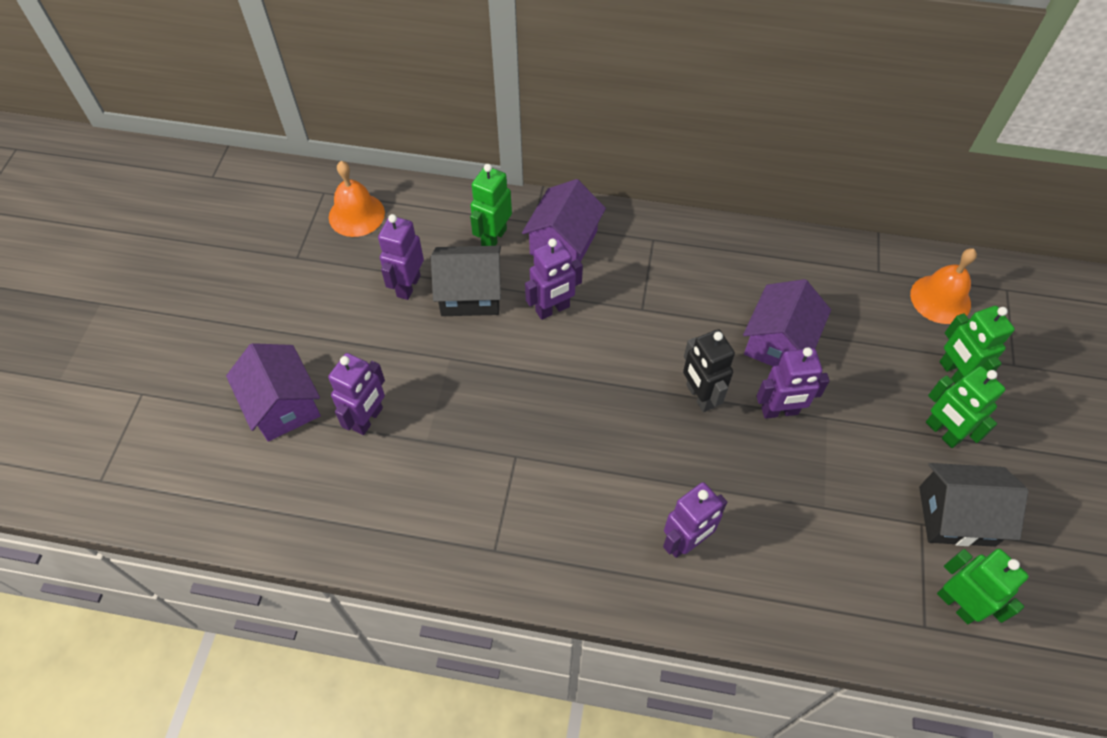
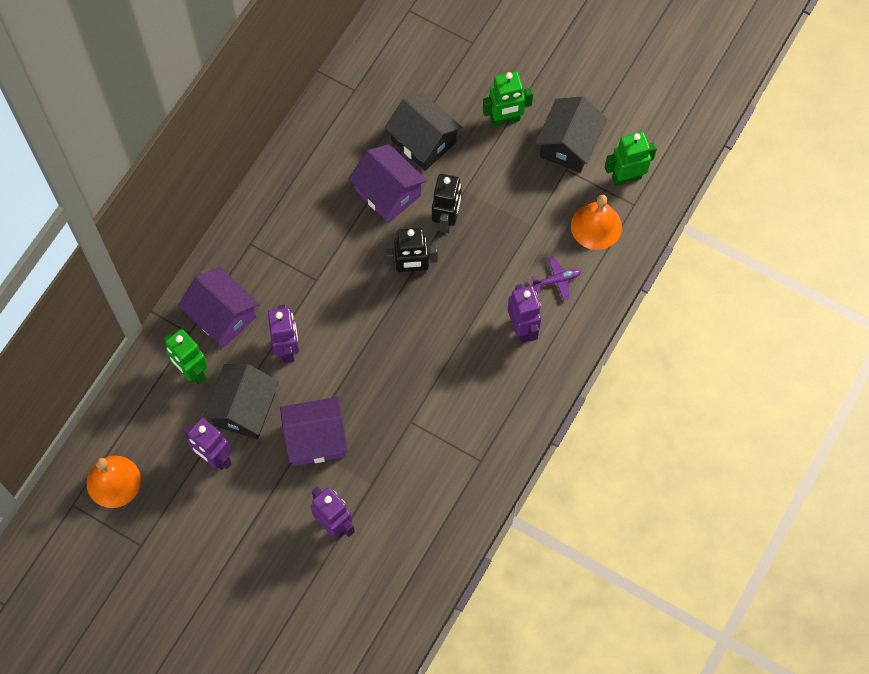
camera: 70 degrees left, 10 degrees up
purple house [226,343,321,442] -> purple house moved to [280,397,348,466]
purple robot [756,347,829,419] -> black robot [432,174,462,233]
orange bell [910,248,977,324] -> orange bell moved to [571,195,622,250]
green robot [940,306,1015,383] -> none
none -> black house [384,93,462,171]
none -> purple plane [531,256,581,301]

